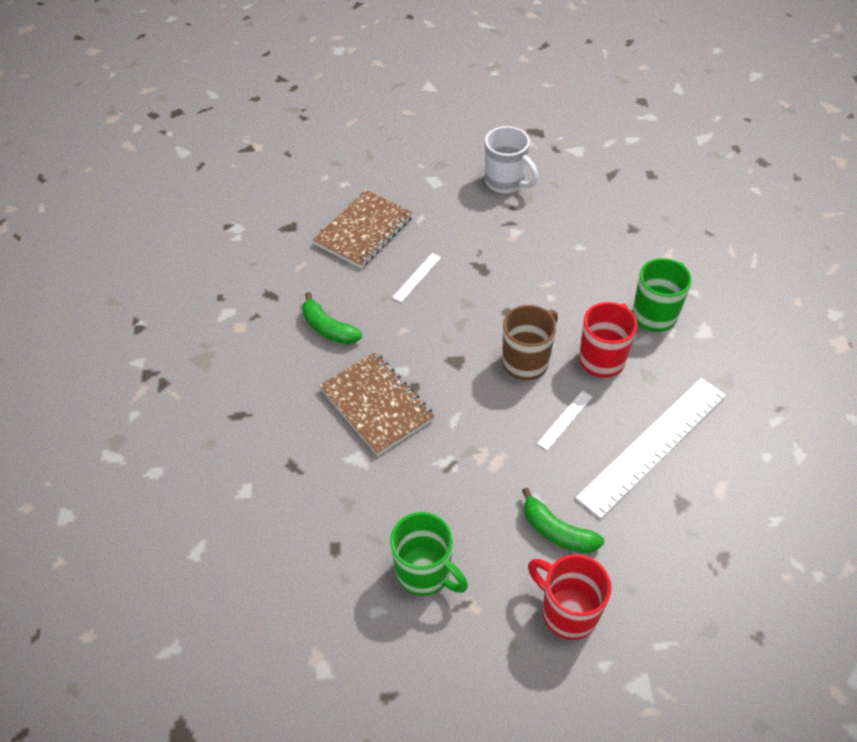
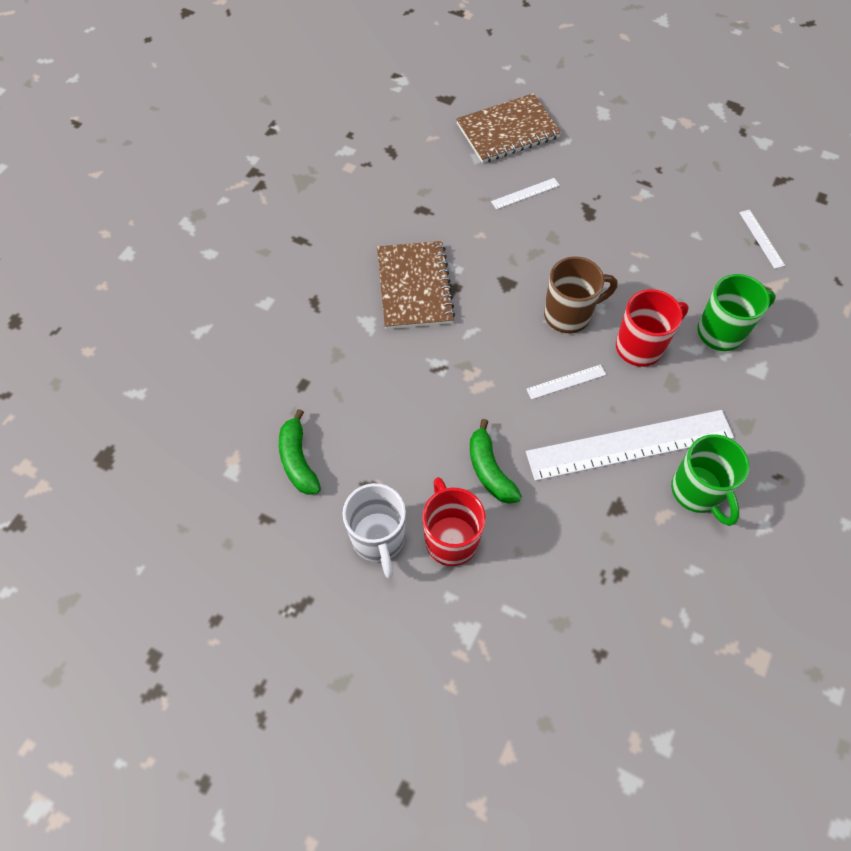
camera: 30 degrees right, 10 degrees up
green banana [302,292,362,345] -> green banana moved to [279,409,321,495]
green mug [390,512,468,596] -> green mug moved to [671,434,749,526]
white mug [485,126,538,193] -> white mug moved to [342,483,406,578]
none -> white ruler [739,210,785,269]

